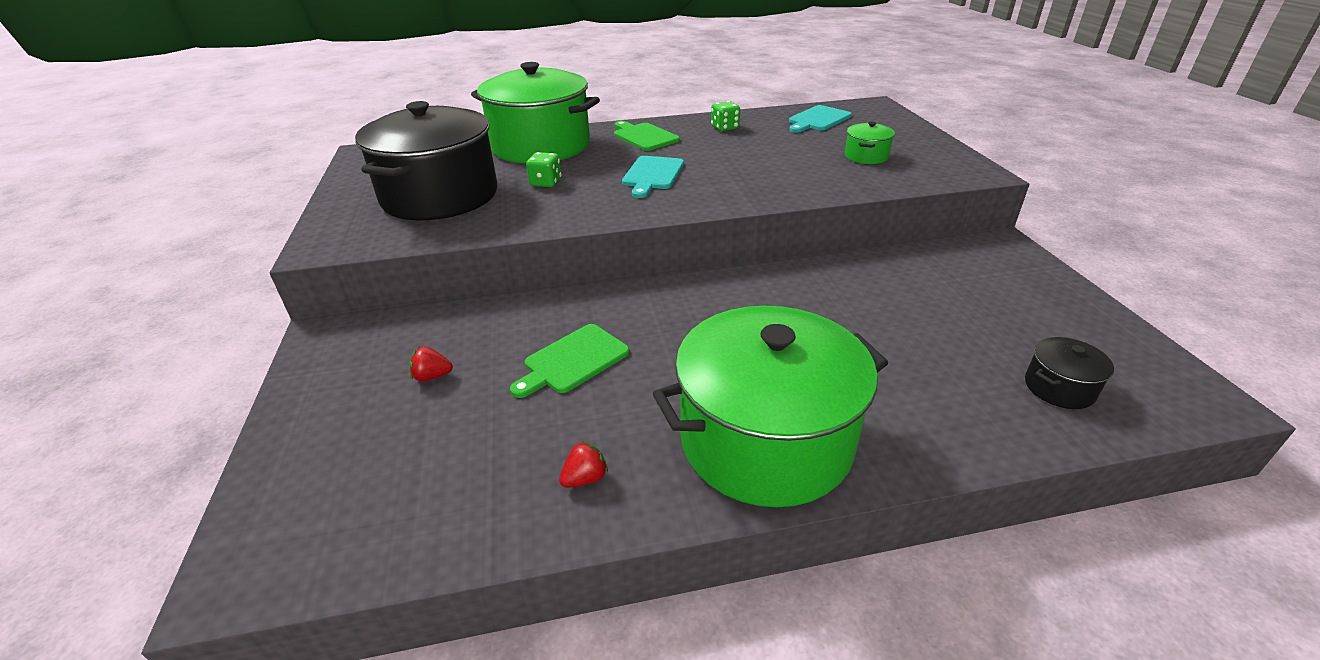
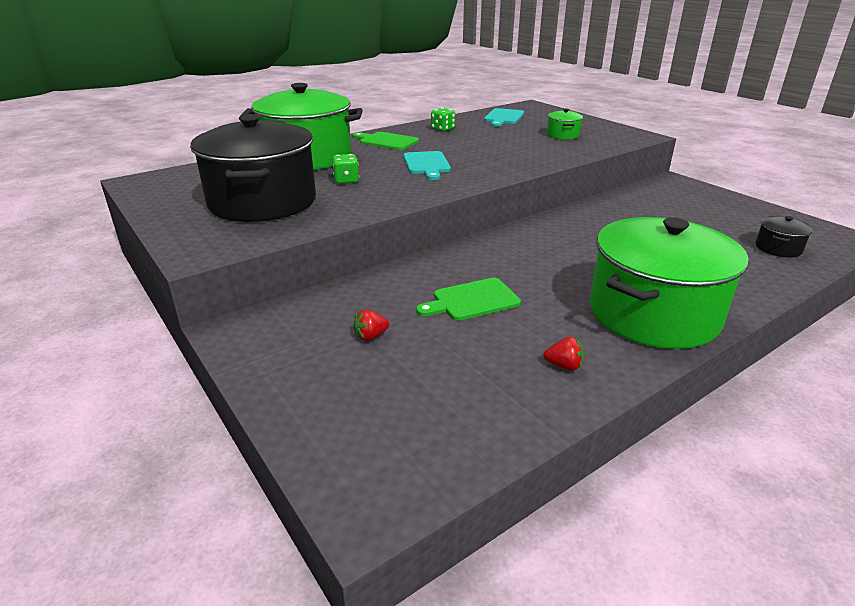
camera: 25 degrees left, 5 degrees down
green cutting board [510,324,630,398] -> green cutting board turned 45 degrees clockwise [416,278,521,321]
red strawberry [559,441,608,488] -> red strawberry turned 75 degrees clockwise [544,337,584,371]

